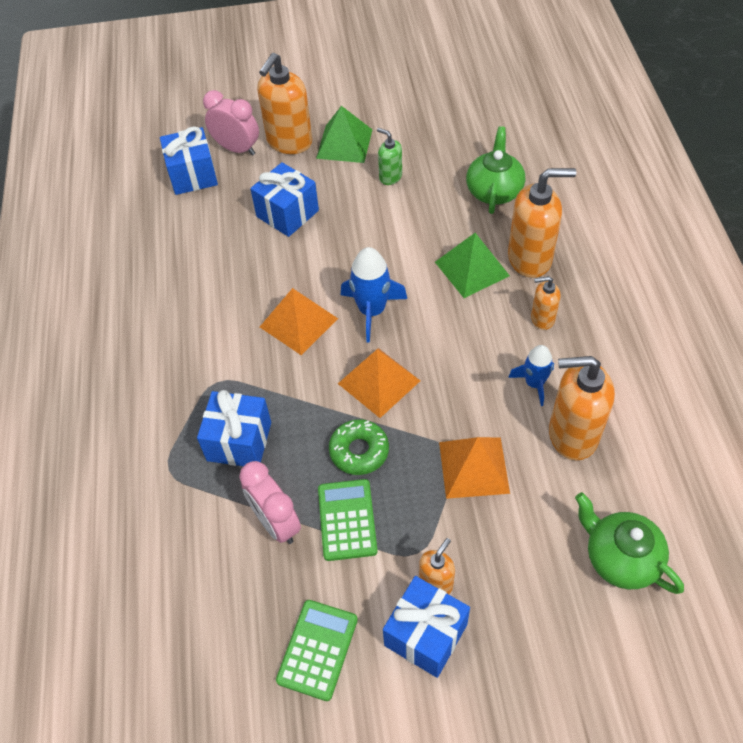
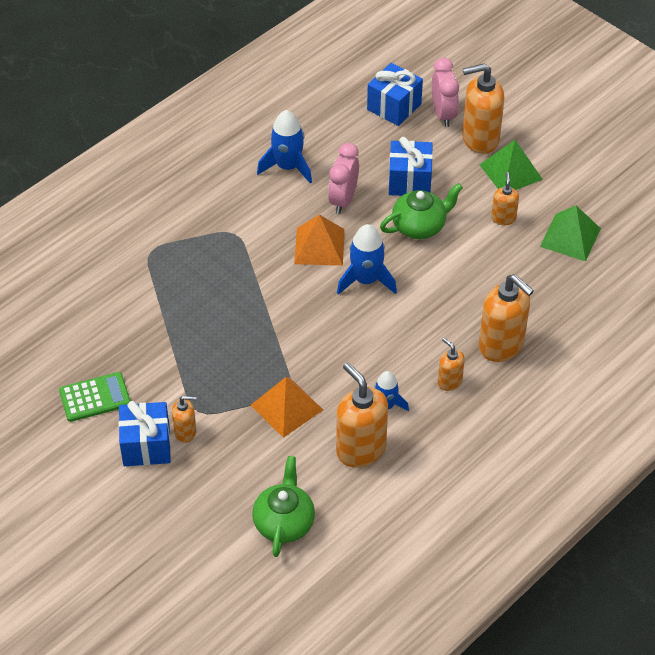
camera: 50 degrees right, 5 degrees down
blue gift [197,390,271,466] -> none
pink clock [239,461,301,544] -> pink clock moved to [328,143,359,214]
green calculator [318,479,378,561] -> none
green donut [329,419,389,475] -> none
orange pyramid [338,348,420,418] -> none
green soap dispenser [377,128,402,185] -> orange soap dispenser [491,172,519,225]
green pyramid [435,233,510,298] -> green pyramid moved to [540,206,601,261]
green teapot [466,126,525,214] -> green teapot moved to [380,183,463,239]
none -> blue rocket [257,110,312,184]

